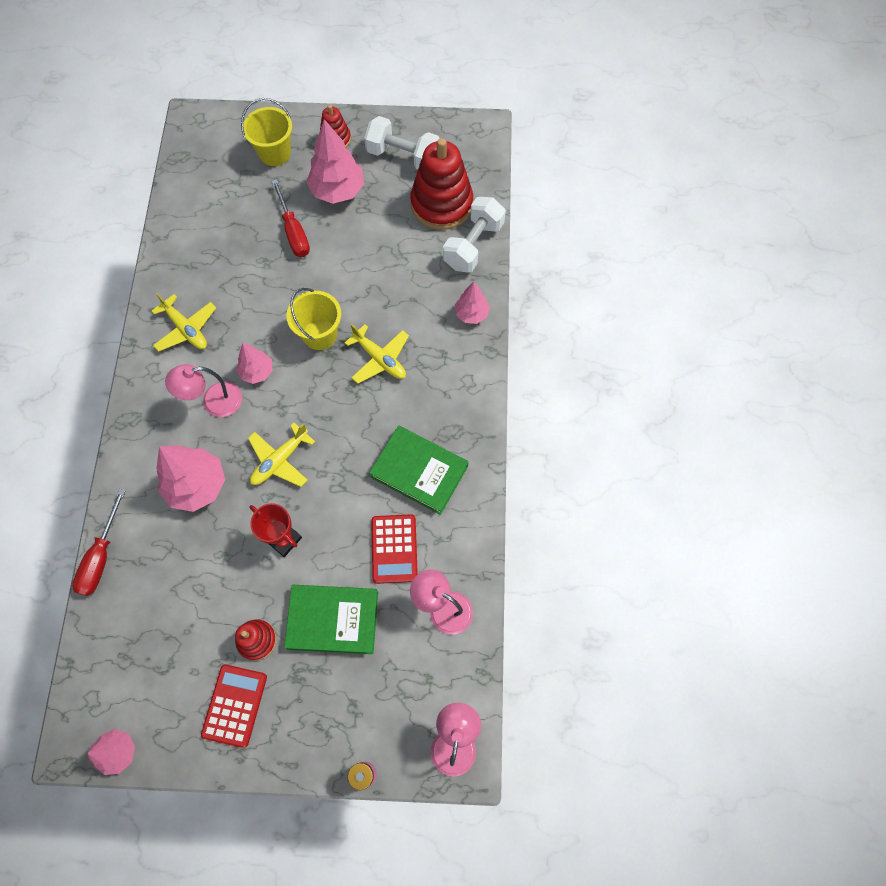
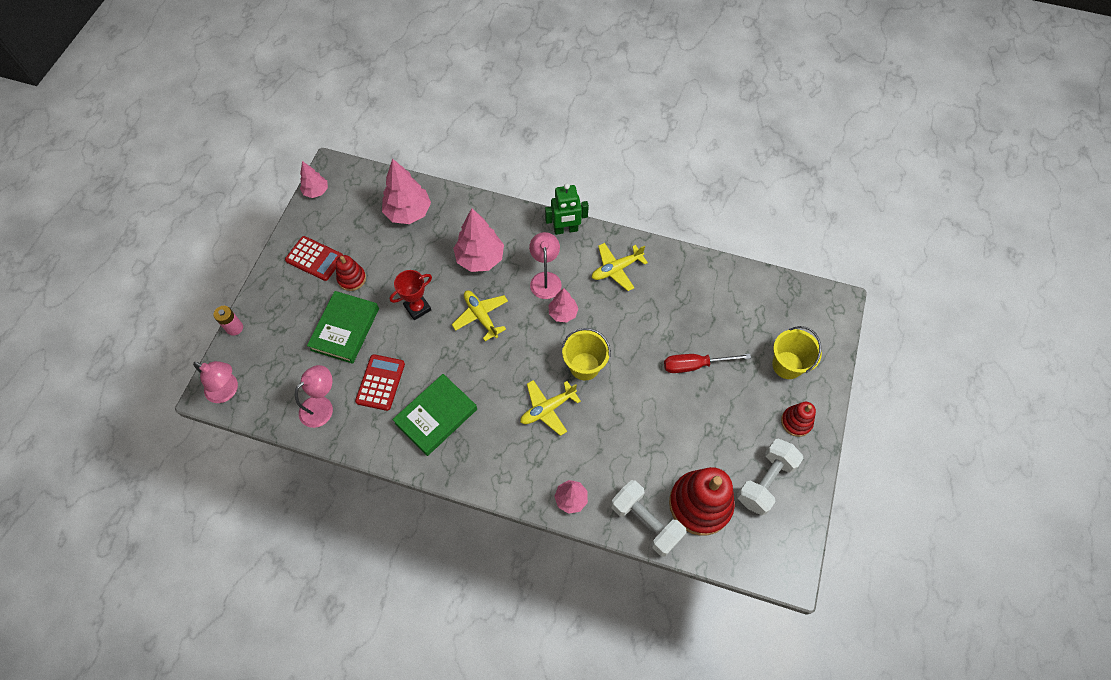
camera: 105 degrees right, 5 degrees down
red screwdriver [72,489,126,596] -> none
pink tree [306,119,364,204] -> pink tree moved to [382,158,431,224]
red calculator [371,514,418,584] -> red calculator turned 90 degrees clockwise [355,354,405,411]
none -> green robot [545,183,589,235]

